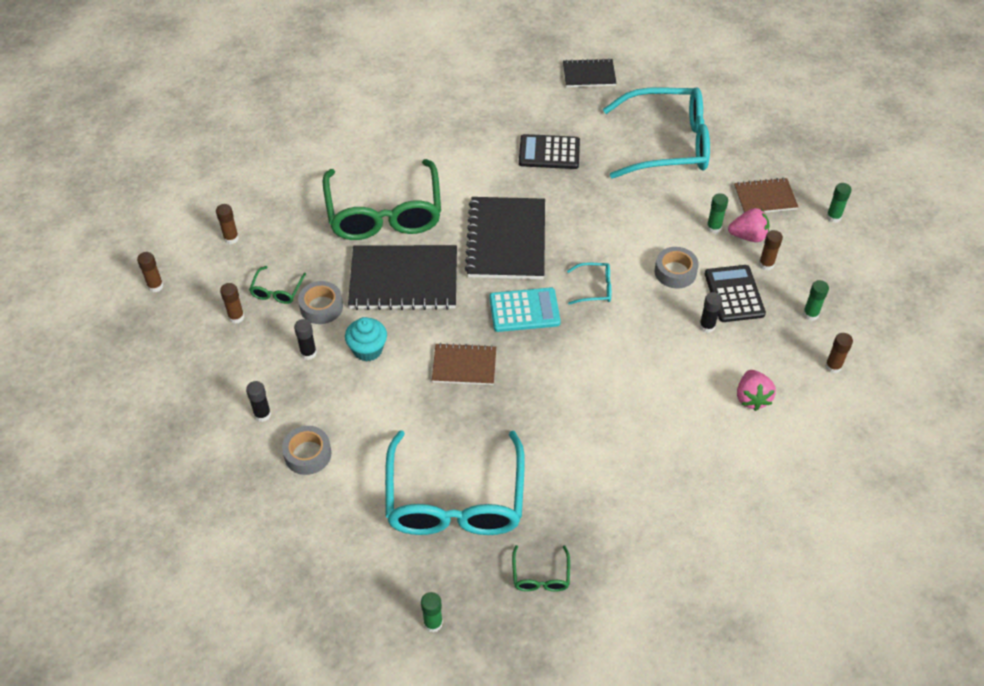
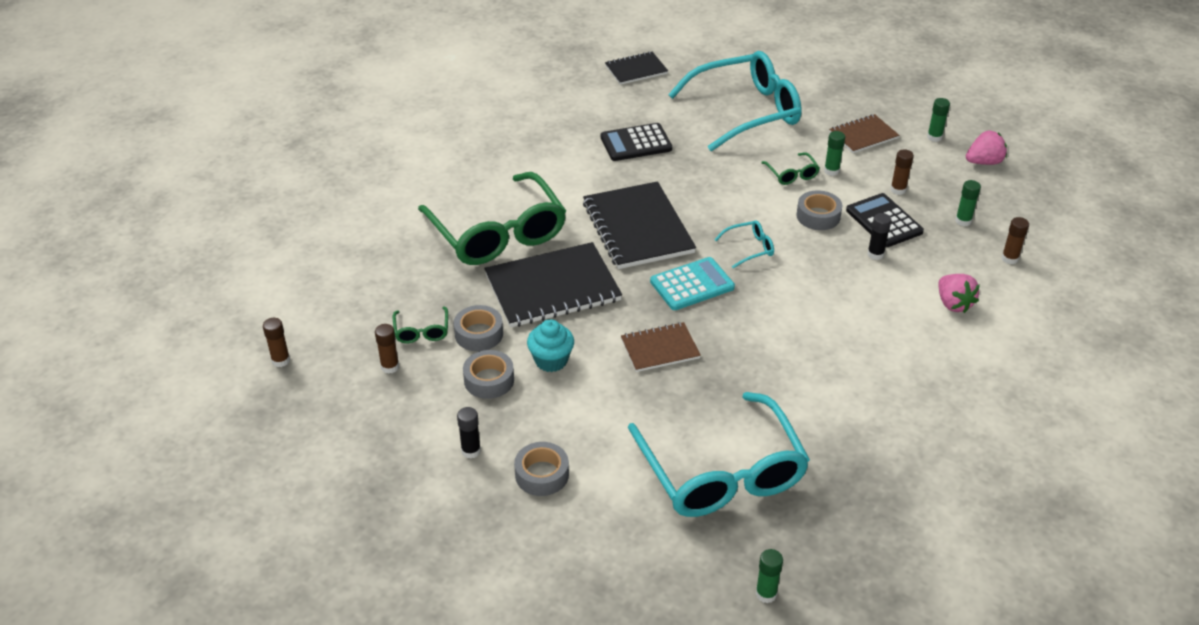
camera: 20 degrees left, 10 degrees down
brown glue stick [216,204,239,244] -> none
black glue stick [294,319,317,360] -> grey tape [463,350,514,399]
green glasses [512,545,570,592] -> green glasses moved to [761,152,820,185]
pink strawberry [728,208,770,242] -> pink strawberry moved to [966,130,1007,165]

